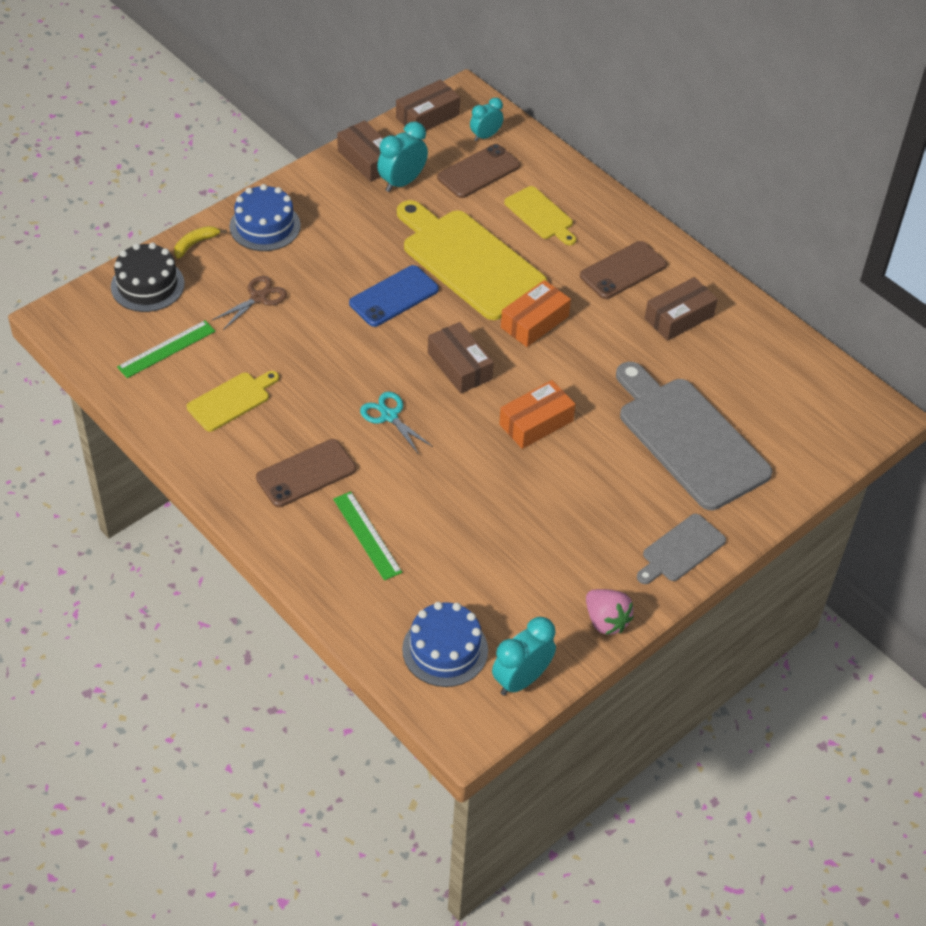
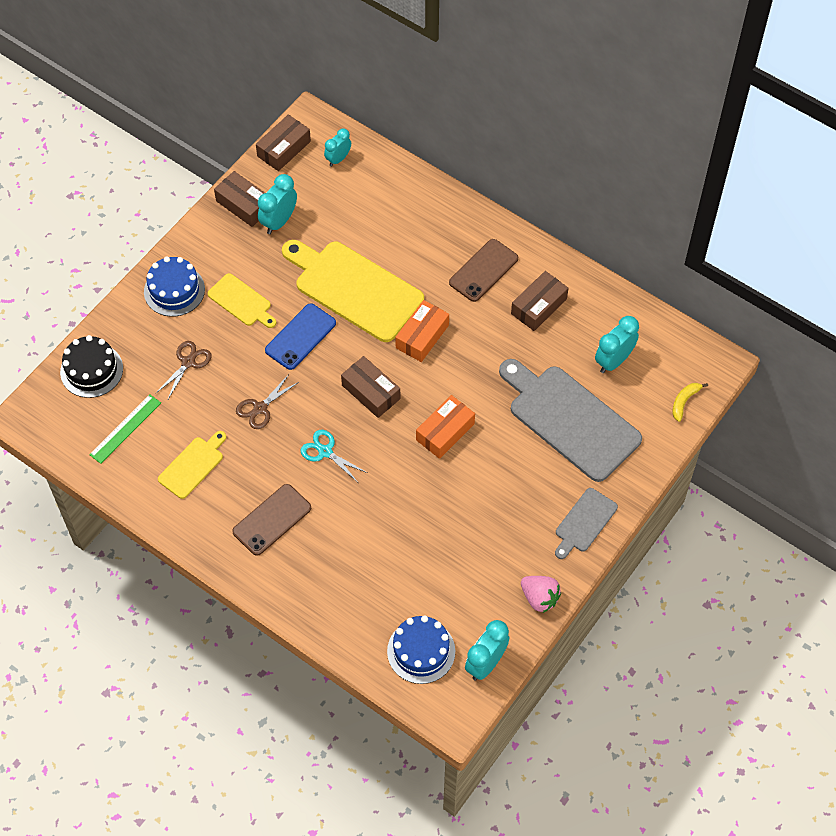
camera: 10 degrees left, 10 degrees up
yellow banana [174,226,227,258] -> yellow banana moved to [672,383,708,422]
green ruler [333,491,402,580] -> none
brown phone [437,144,520,198] -> none
yellow cutting board [504,186,576,245] -> yellow cutting board moved to [207,273,276,328]
none -> brown scissors [236,374,299,429]
none -> turquoise clock [595,316,639,373]

